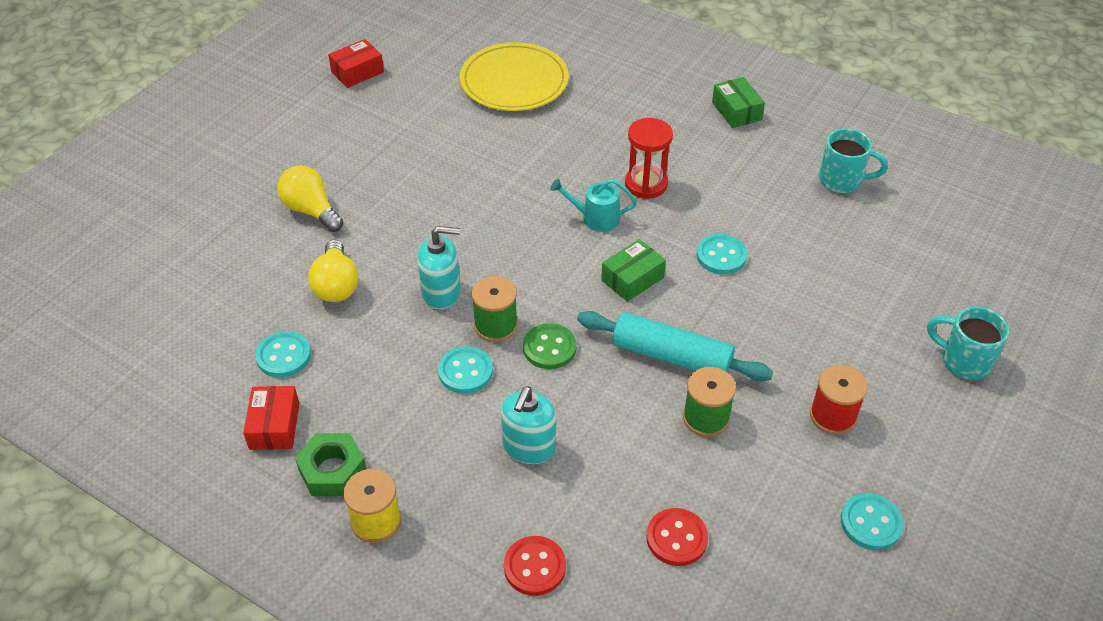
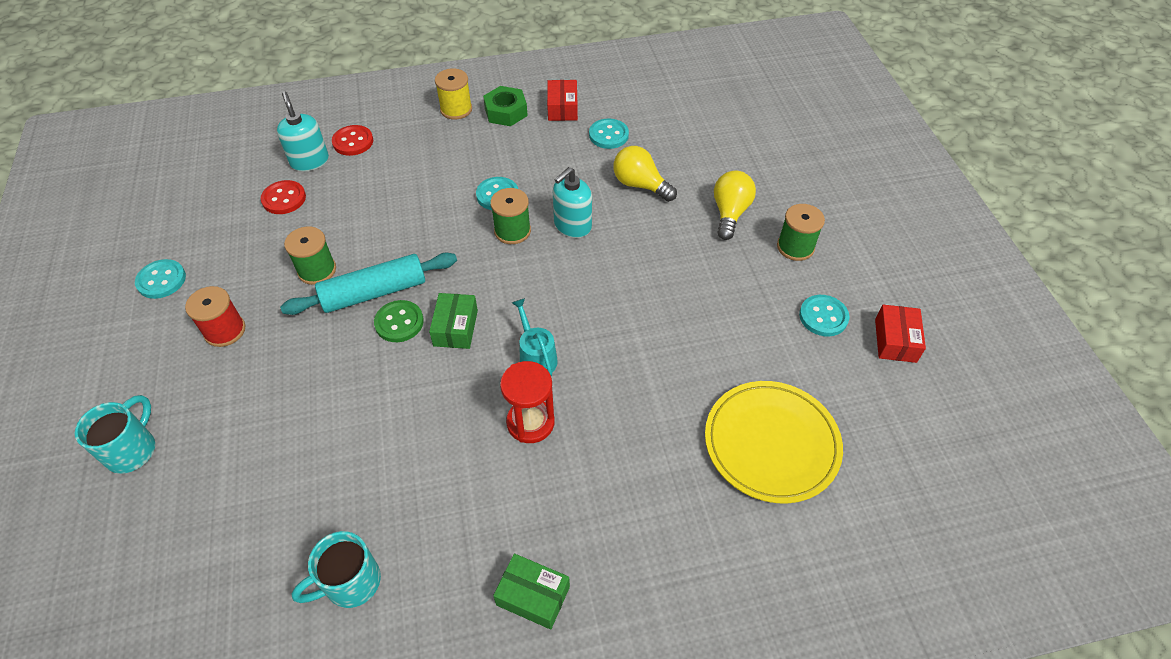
camera: 135 degrees right, 5 degrees up
red box [243,386,299,450] -> red box turned 45 degrees clockwise [547,80,578,121]
yellow light bulb [277,165,343,232] -> yellow light bulb turned 75 degrees counterclockwise [714,171,756,240]
turquoise soap dispenser [501,386,556,464] -> turquoise soap dispenser moved to [277,92,329,172]
green button [523,323,577,369] -> green button moved to [374,300,424,342]
turquoise watering can [550,179,637,232] -> turquoise watering can turned 75 degrees counterclockwise [512,298,558,376]
turquoise button [696,234,747,274] -> turquoise button moved to [799,295,850,336]
turquoise mug [927,307,1009,380] -> turquoise mug turned 60 degrees counterclockwise [75,395,155,474]
none -> green spool [777,204,825,261]

